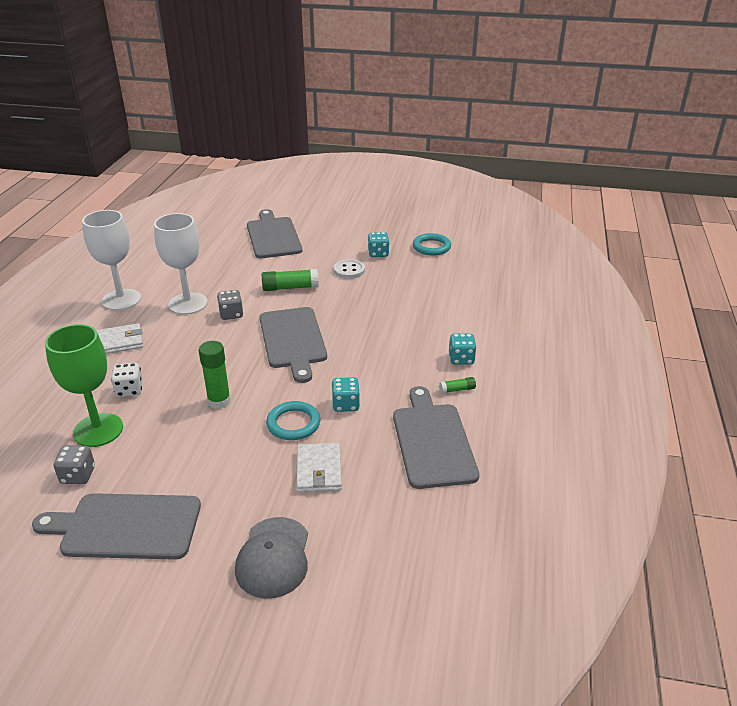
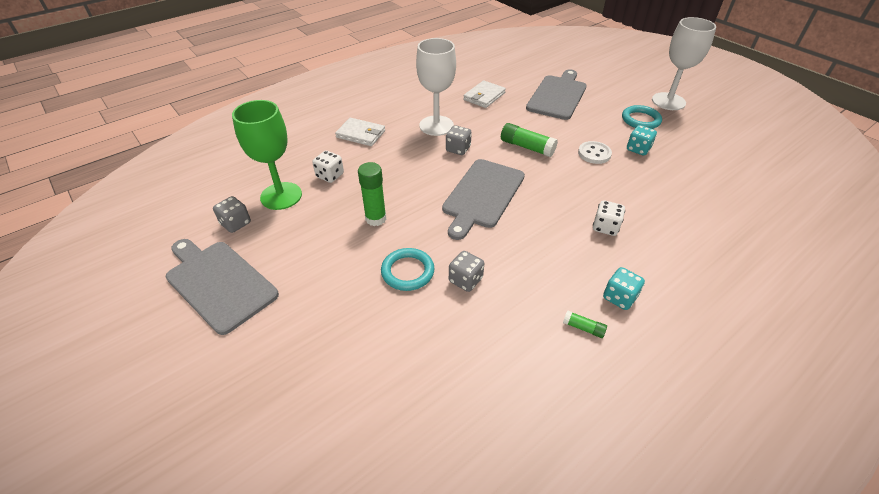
camera: 40 degrees right, 10 degrees up
white goblet [82,210,141,310] -> white goblet moved to [652,17,716,110]
grey cap [235,517,308,599] -> none
white wallet [296,443,342,493] -> white wallet moved to [463,80,506,108]
turquoise dice [331,377,360,412] -> grey dice [449,251,484,292]
grey cutting board [393,386,479,489] -> none
turquoise ring [413,233,451,256] -> turquoise ring moved to [622,105,662,129]
none -> white dice [593,200,625,236]

